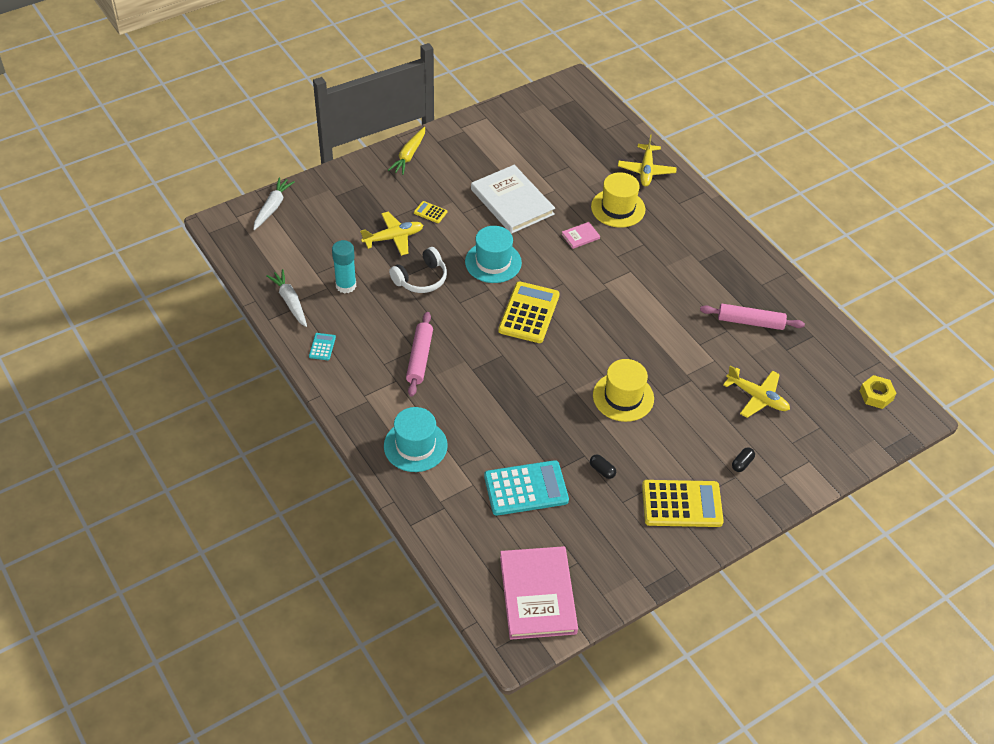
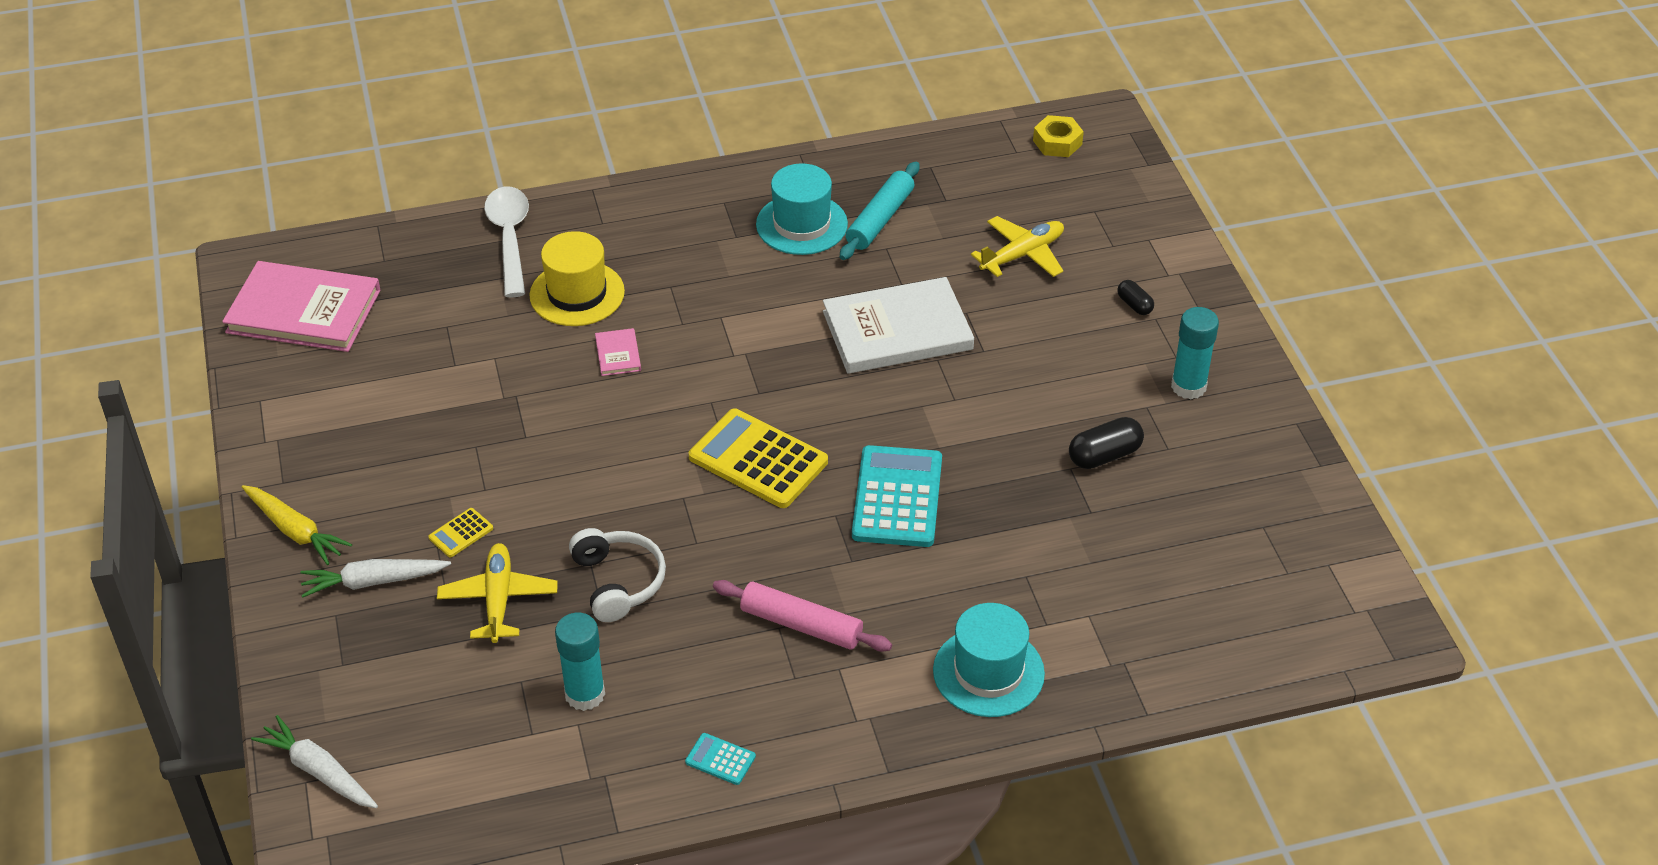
camera: 70 degrees left, 5 degrees down
white carrot [266,269,307,327] -> white carrot moved to [300,559,451,598]
turquoise hat [465,226,522,283] -> turquoise hat moved to [756,163,848,255]
white book [471,165,555,234] -> white book moved to [823,277,974,374]
turquoise calculator [484,460,569,516] -> turquoise calculator moved to [852,445,942,547]
pink book [500,546,578,640] -> pink book moved to [222,261,381,352]
black capsule [590,454,616,479] -> black capsule [1069,417,1144,469], size x1.65
yellow hat [593,359,654,422] -> none
yellow plane [618,134,677,186] -> white spoon [484,186,529,298]
yellow calculator [642,480,724,527] -> turquoise glue stick [1171,307,1219,399]
pink rolling pin [700,304,805,330] -> turquoise rolling pin [840,162,919,260]

